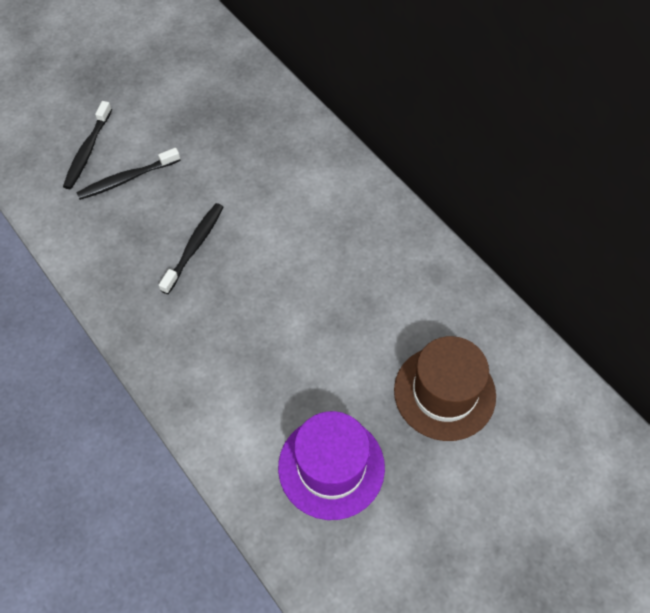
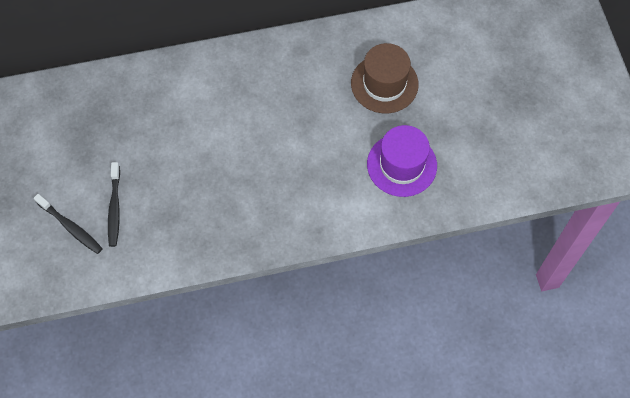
camera: 65 degrees left, 5 degrees up
black toothbrush [159,203,223,294] -> none

